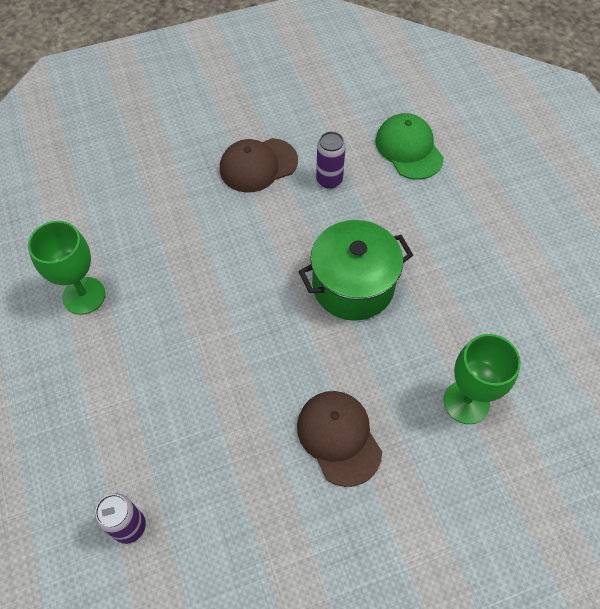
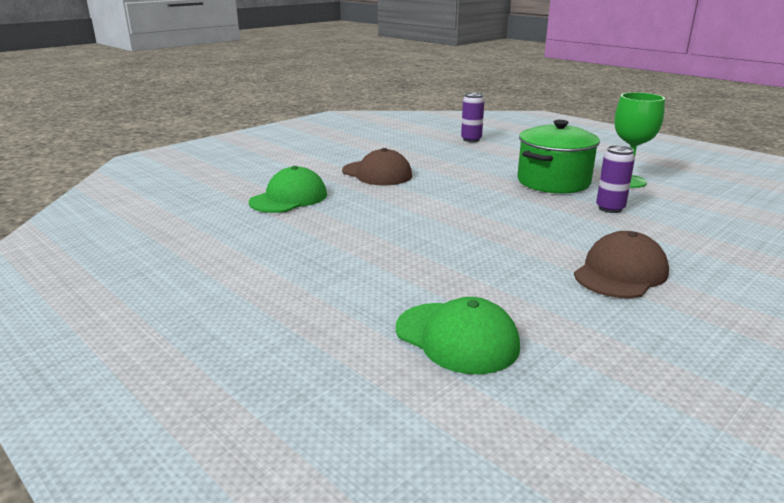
camera: 155 degrees right, 35 degrees down
green pot [299,220,413,321] -> green pot moved to [517,120,600,194]
purple can [316,132,346,189] -> purple can moved to [596,145,635,213]
green goblet [444,334,521,424] -> green cap [249,166,327,213]

